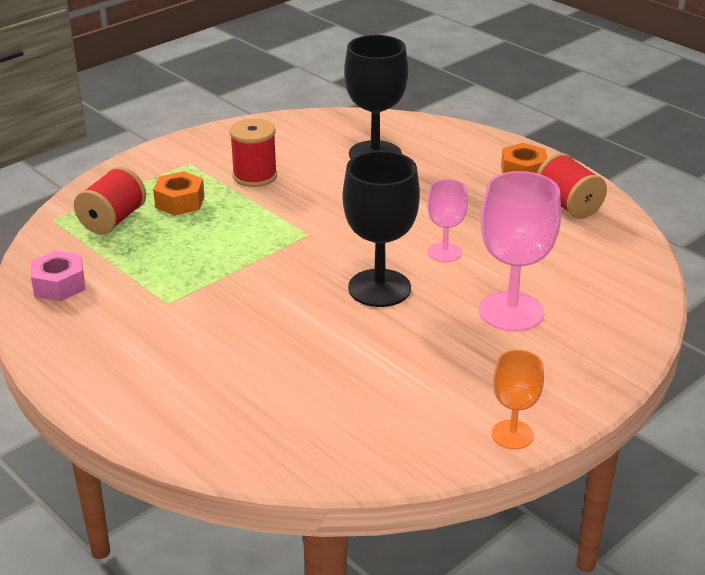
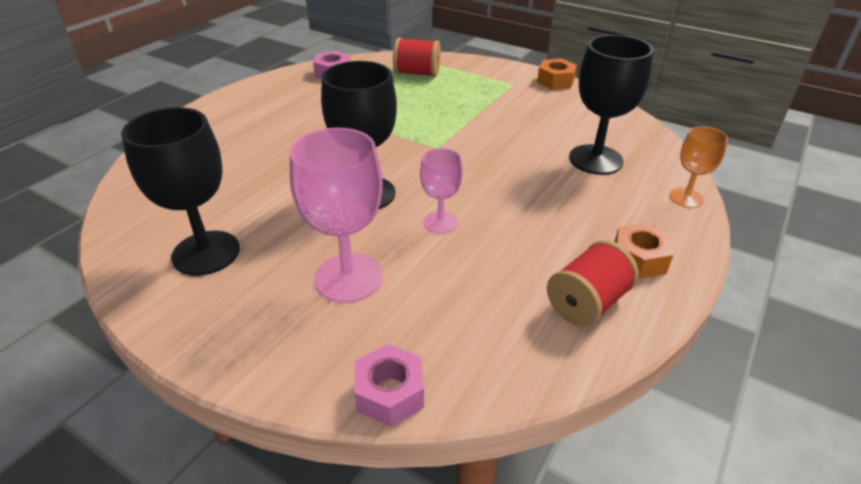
camera: 75 degrees right, 5 degrees up
orange nut [153,171,204,216] -> orange nut moved to [537,59,577,89]
red spool [229,119,277,187] -> none
orange goblet [492,350,544,450] -> orange goblet moved to [669,126,728,208]
none -> black goblet [121,107,240,276]
none -> pink nut [354,344,424,427]

